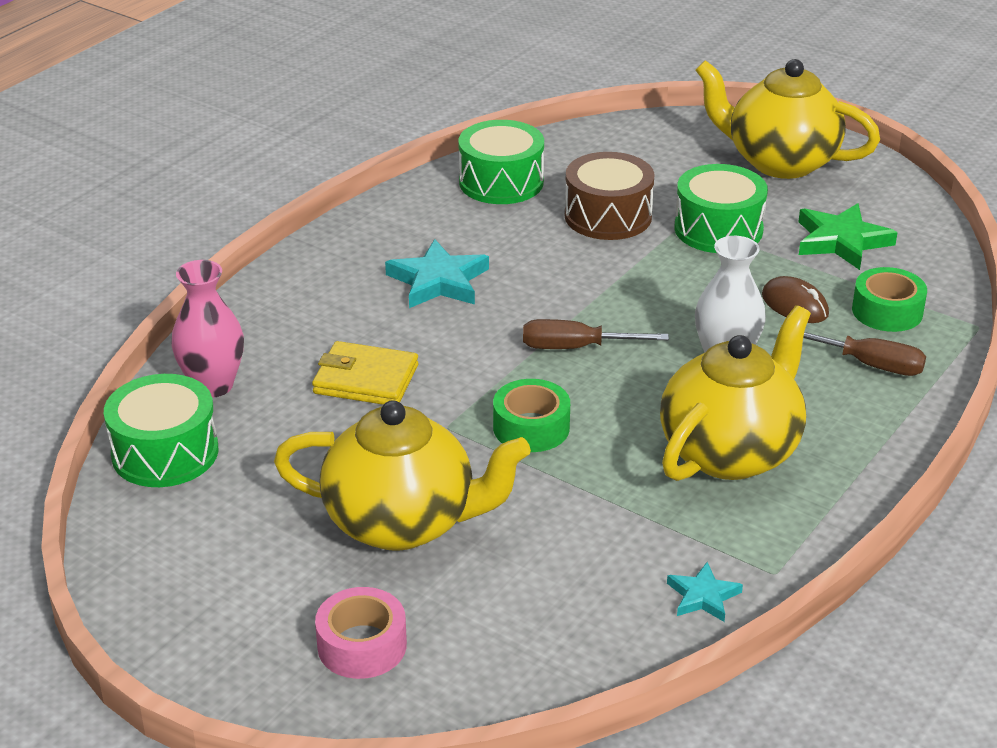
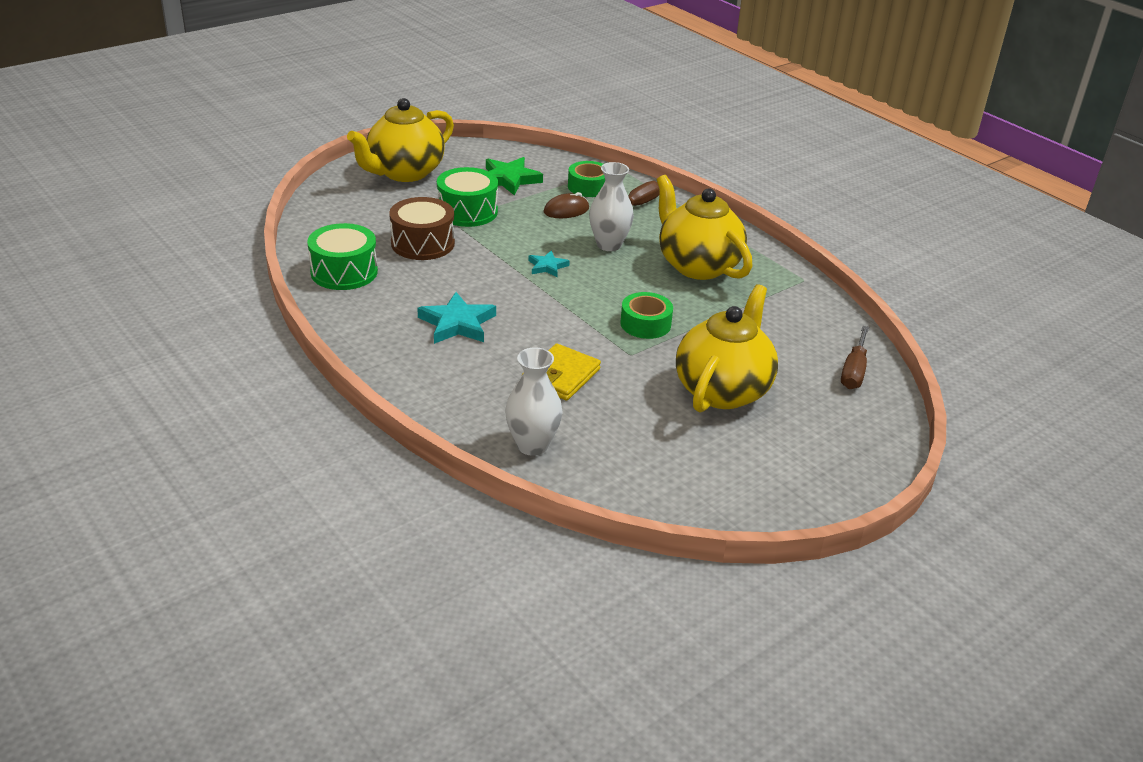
camera: 75 degrees left, 0 degrees up
green drum [104,374,218,487] -> none
pink vase [171,260,244,398] -> white vase [505,347,563,456]
pink tape [315,587,407,679] -> none
brown screwdriver [523,319,669,349] -> brown screwdriver moved to [841,326,869,389]
turquoise star [667,562,743,622] -> turquoise star moved to [528,250,570,277]

